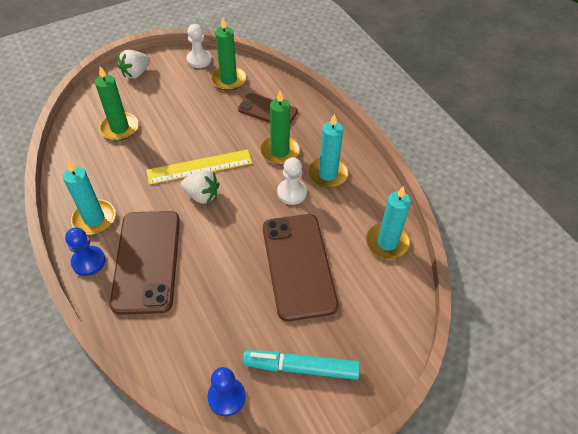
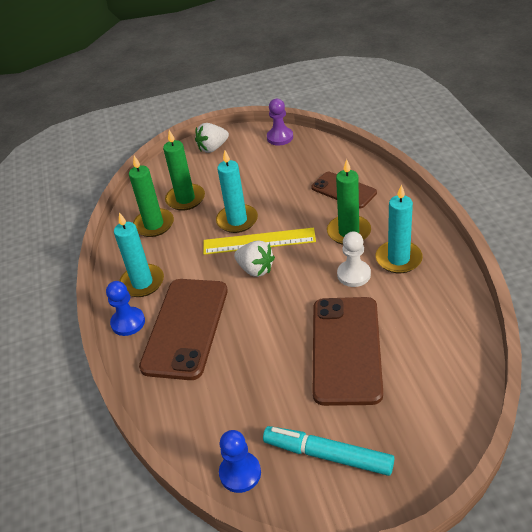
camera: 20 degrees right, 10 degrees down
white pawn [186,24,212,68] -> purple pawn [267,99,293,146]
green candle [211,18,246,91] -> green candle moved to [129,156,174,237]
turquoise candle [366,186,411,259] -> turquoise candle moved to [216,150,258,233]

